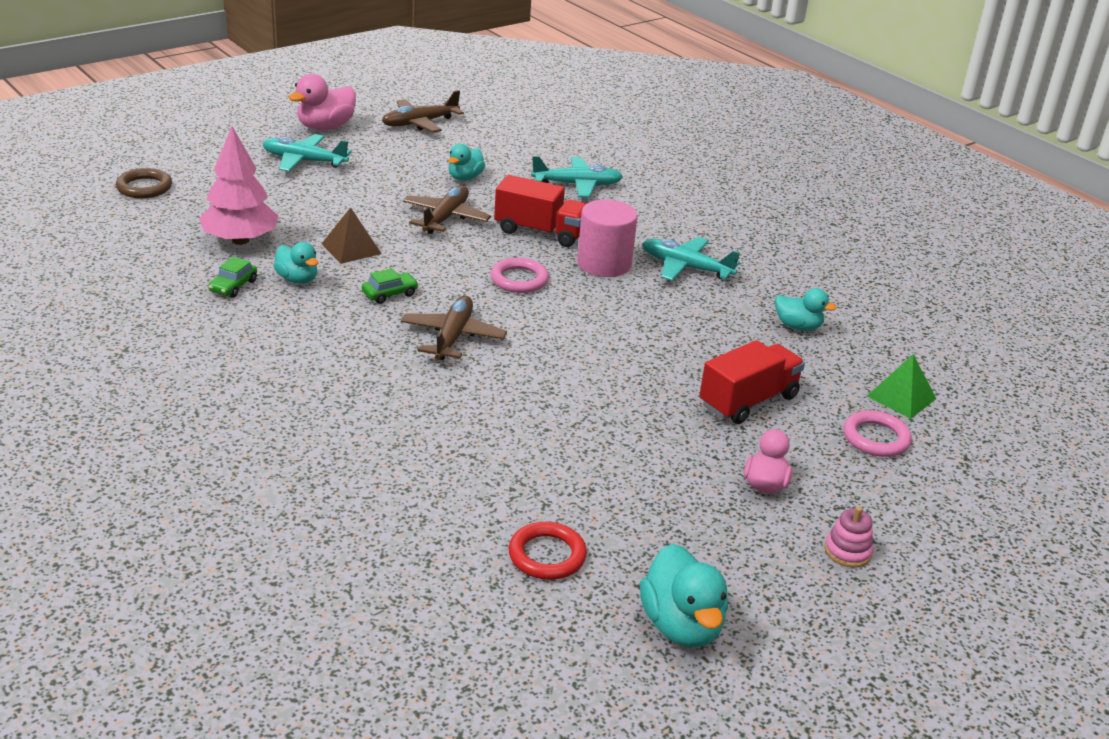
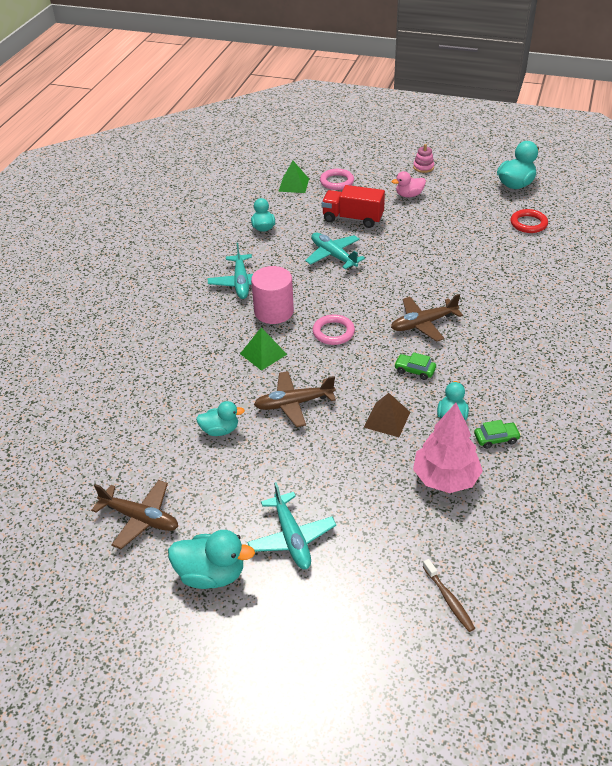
camera: 120 degrees left, 10 degrees up
brown ring [116,168,172,198] -> brown toothbrush [422,559,475,632]
pink duck [288,74,356,130] -> turquoise duck [168,530,255,589]
red truck [494,175,586,247] -> green pyramid [240,328,287,371]
turquoise plane [531,156,623,198] -> turquoise plane moved to [305,233,365,269]

